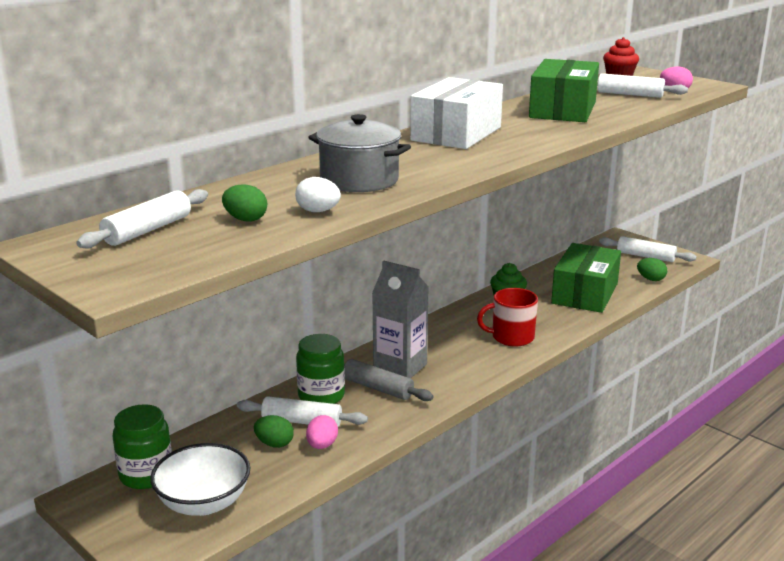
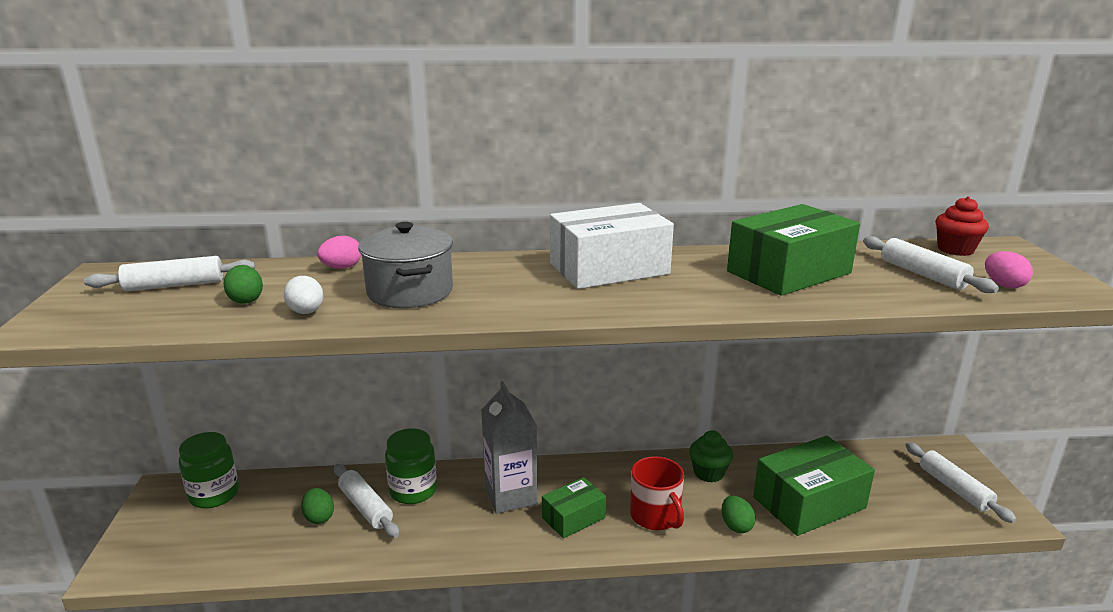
camera: 40 degrees right, 0 degrees up
white bowl [150,443,250,516] -> none
pink egg [306,415,338,449] -> pink egg moved to [317,236,361,269]
grey rolling pin [344,359,434,401] -> none
red mug [477,288,538,346] -> red mug turned 150 degrees counterclockwise [630,456,684,530]
green egg [637,258,667,281] -> green egg moved to [721,496,756,533]
none -> green box [542,477,606,538]

